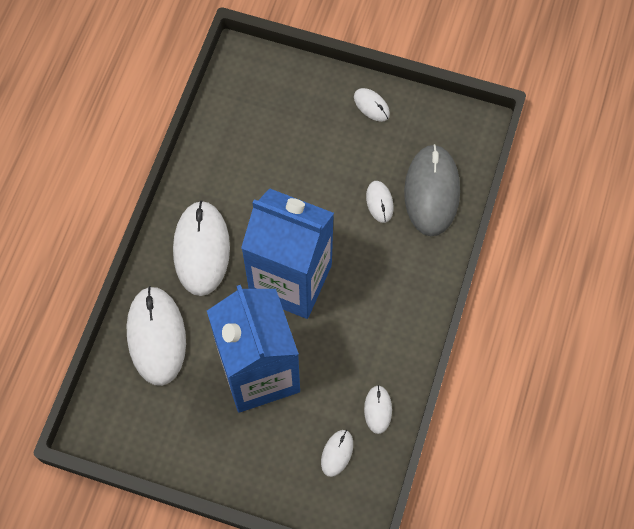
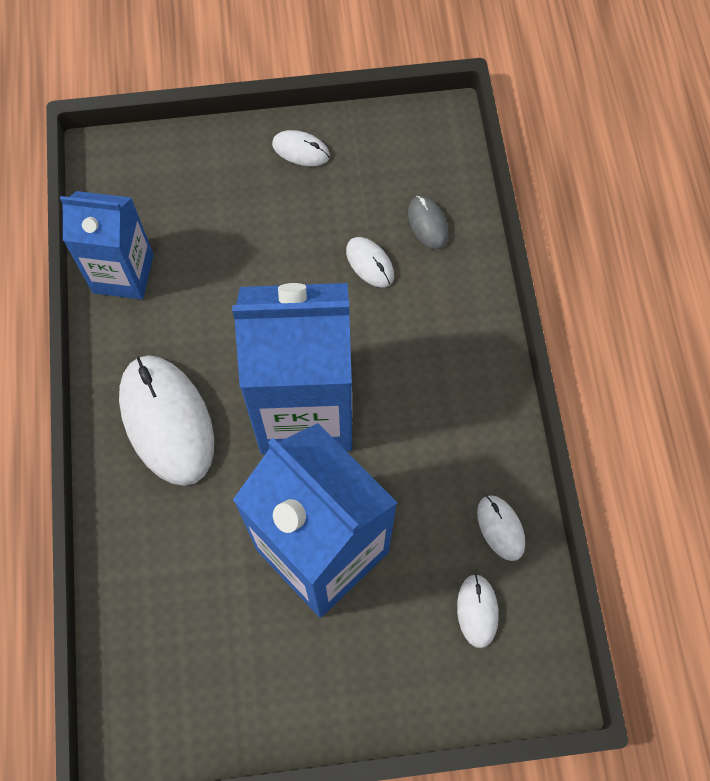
camera: 25 degrees left, 0 degrees up
white mouse [127,286,186,386] -> none
grey mouse [404,144,460,236] -> grey mouse [408,196,449,250], size x0.47
none -> blue carton [60,191,154,299]

